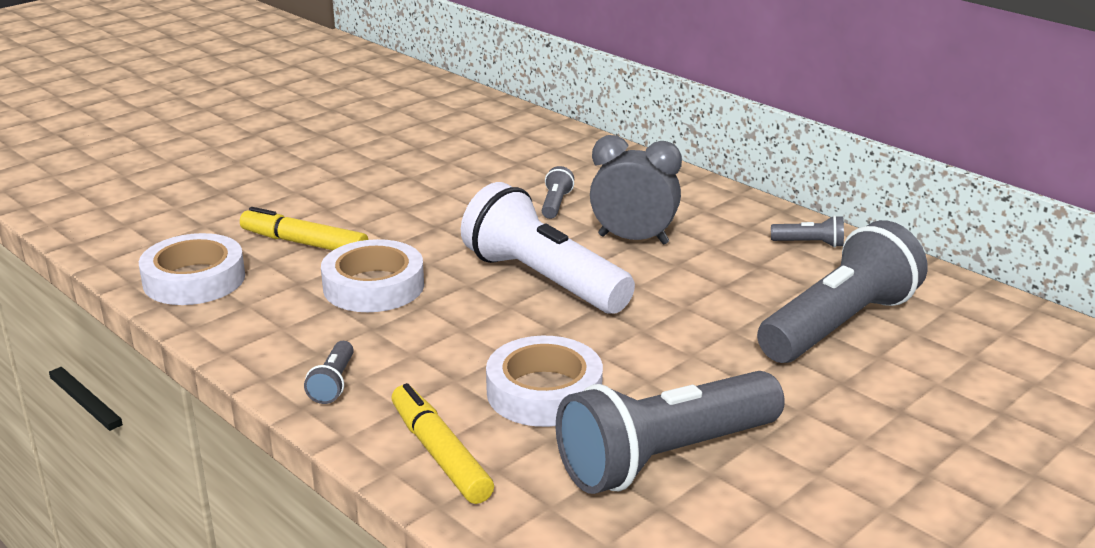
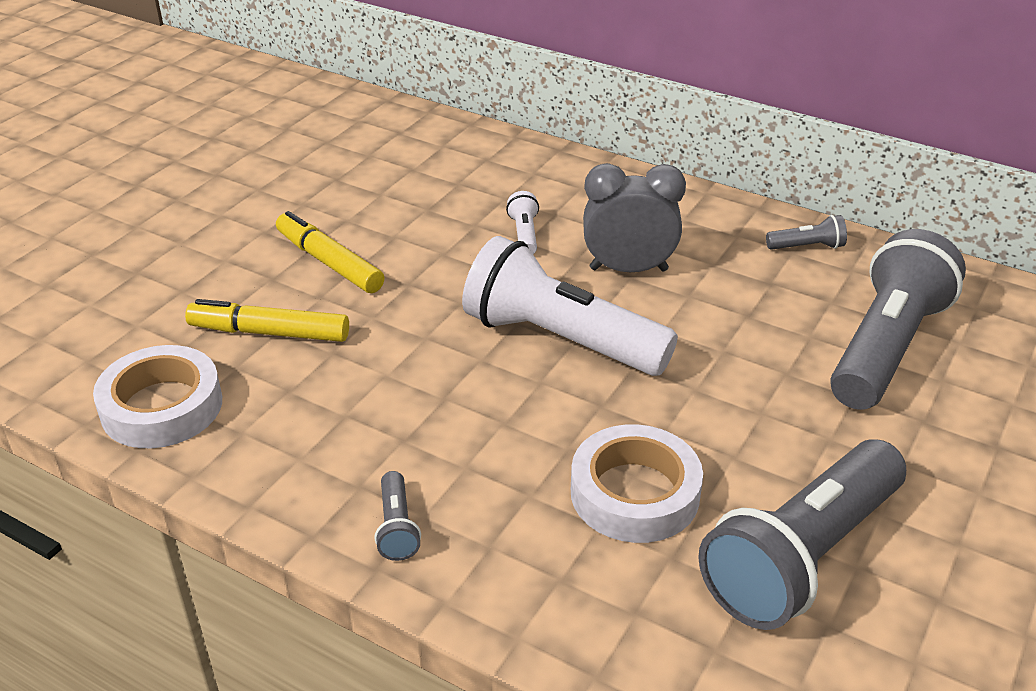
camera: 15 degrees left, 10 degrees up
white tape [321,239,424,312] -> none
yellow marker [391,383,494,504] -> yellow marker moved to [276,211,385,293]
grey flashlight [542,166,574,219] -> white flashlight [506,191,539,254]

